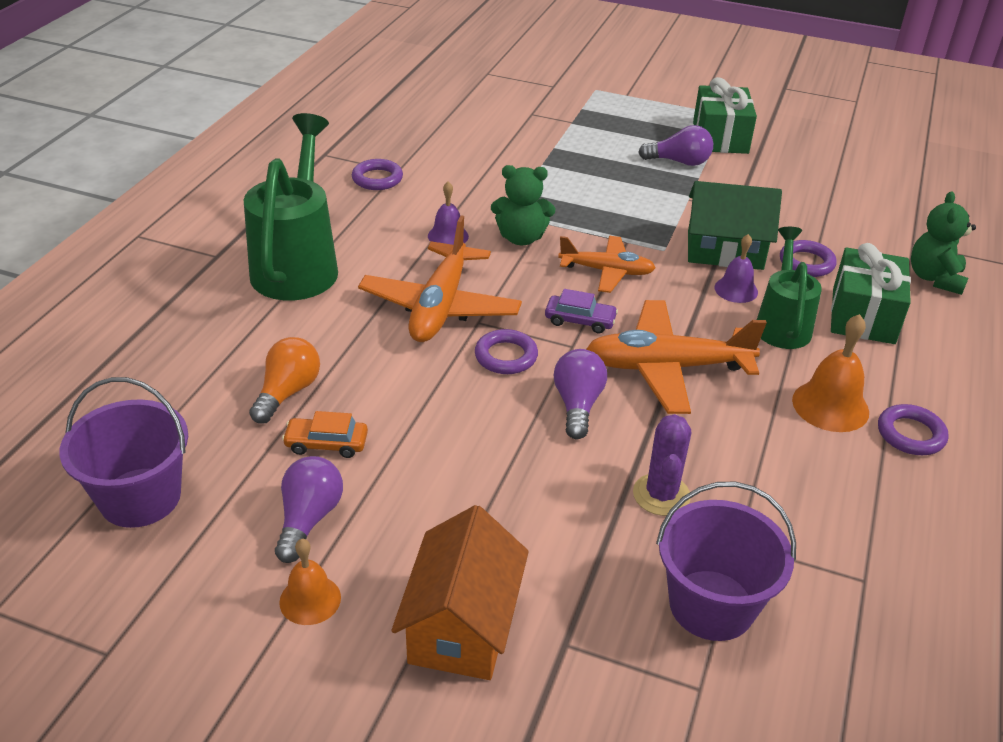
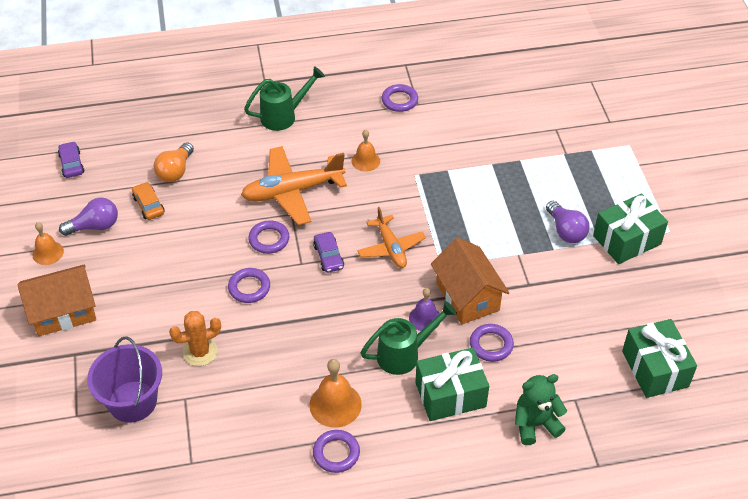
camera: 60 degrees right, 10 degrees up
purple bucket [59,377,188,528] -> purple car [58,141,84,178]
green watering can [244,113,338,301] -> green watering can [244,66,325,131], size x0.62
orange light bulb [249,337,320,424] -> orange light bulb turned 120 degrees clockwise [153,142,194,182]
purple bell [428,182,469,245] -> orange bell [352,130,380,172]
green teddy bear [491,165,555,245] -> none
purple light bulb [554,349,607,439] -> purple ring [228,268,270,303]
orange plane [586,300,767,414] -> none
purple cactus [633,414,691,516] -> orange cactus [169,311,221,366]
green house [688,181,782,270] -> orange house [431,237,509,324]
none -> green gift [622,319,697,398]

